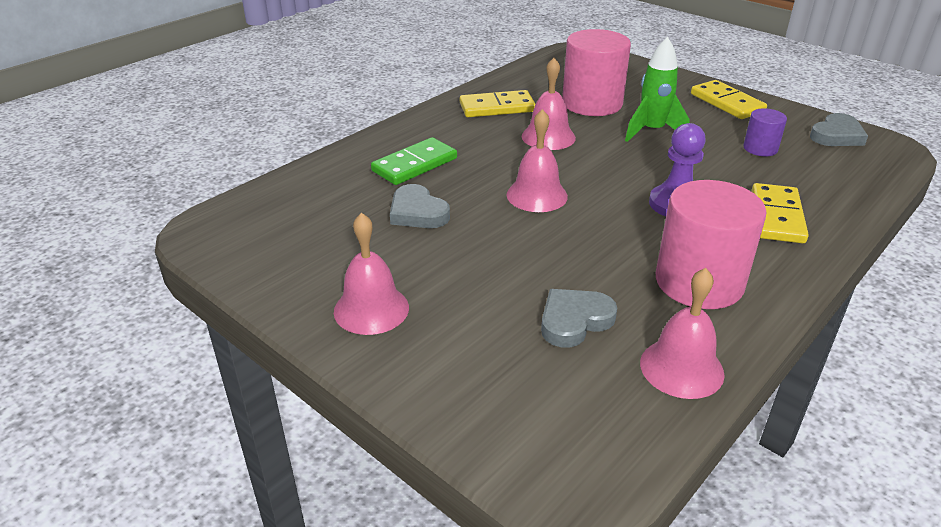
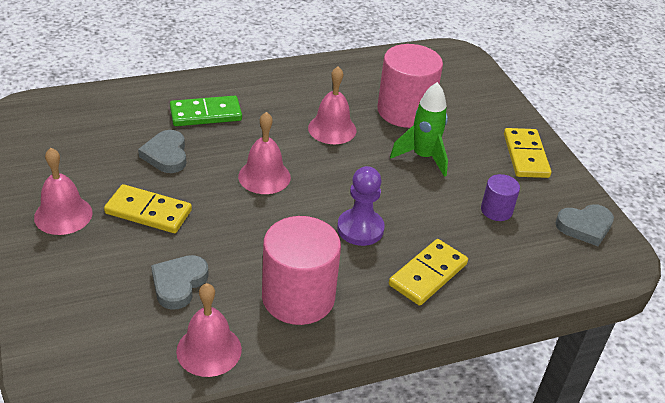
camera: 25 degrees right, 5 degrees up
yellow domino [460,90,535,117] -> yellow domino moved to [104,184,192,233]
grey heart [541,289,617,347] -> grey heart turned 60 degrees counterclockwise [151,255,209,310]

